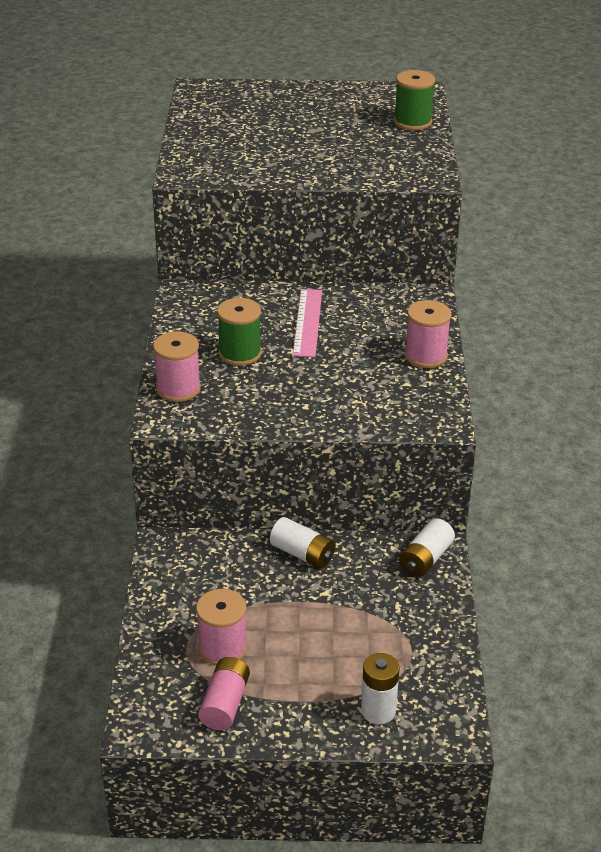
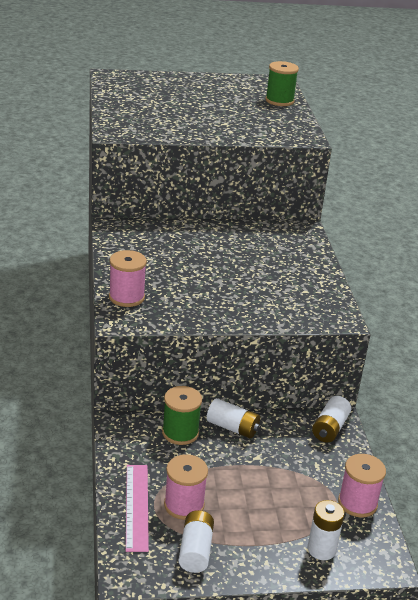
camera: 10 degrees left, 5 degrees down
pink battery [198,657,250,730] -> white battery [179,510,214,573]
green spool [217,298,262,366] -> green spool moved to [162,386,202,445]
pink ruler [293,289,322,357] -> pink ruler moved to [126,465,149,552]
pink spool [405,300,451,368] -> pink spool moved to [338,454,386,517]

